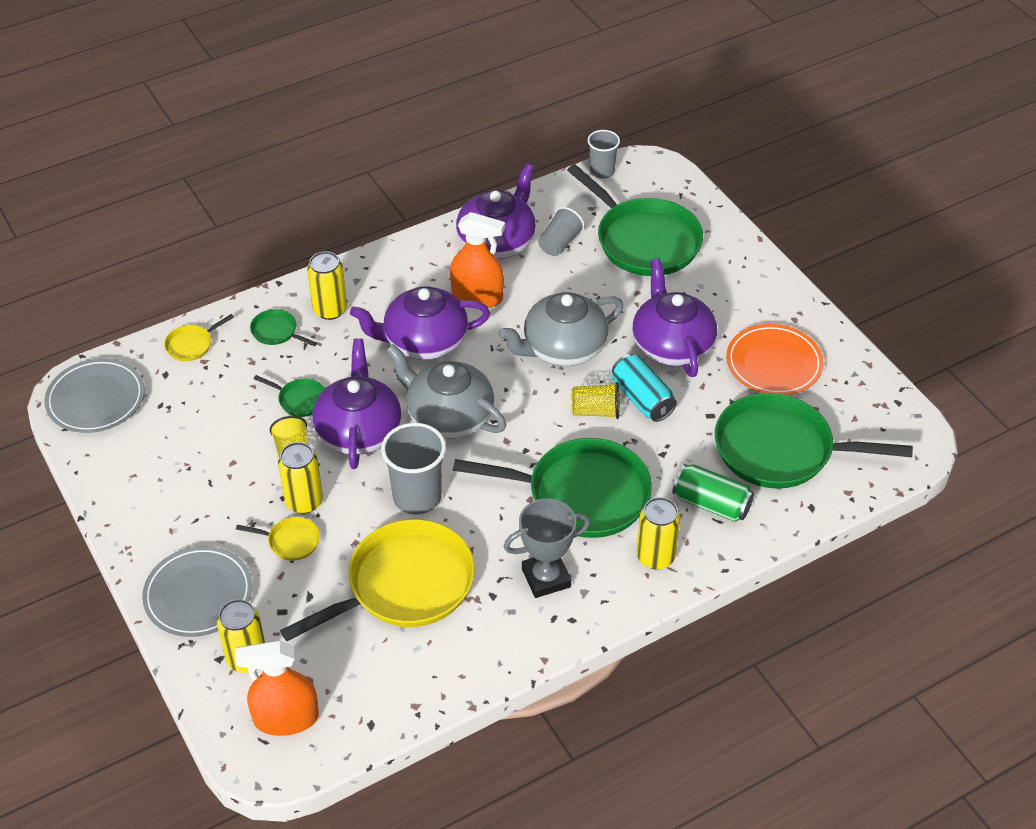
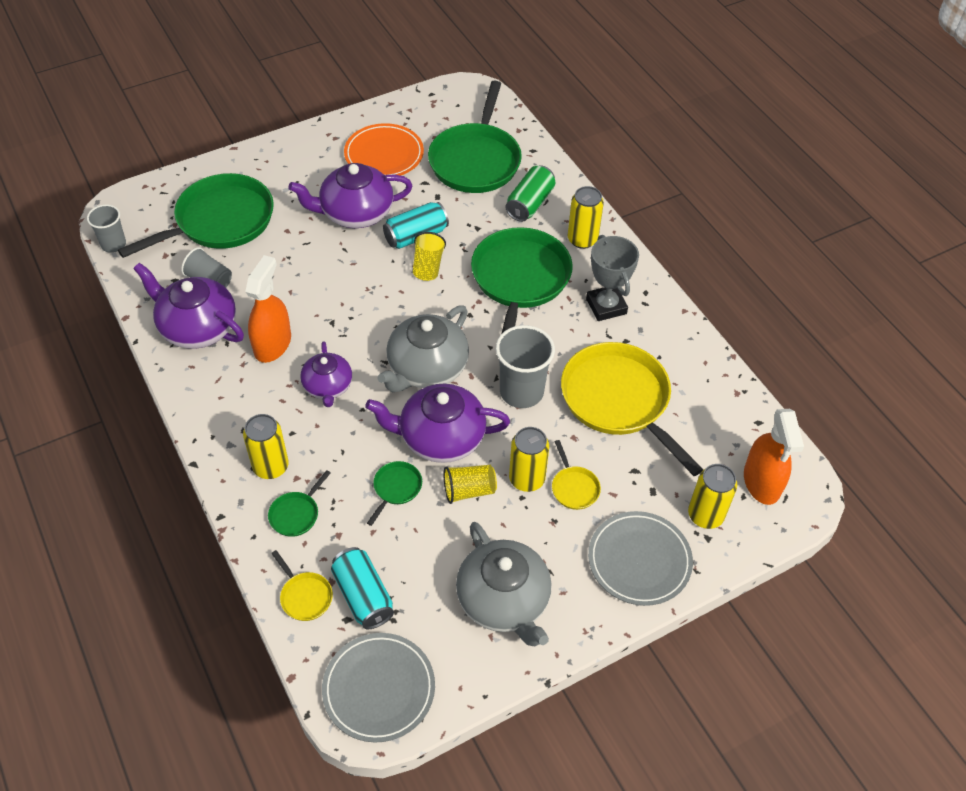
camera: 90 degrees left, 5 degrees up
yellow pan [236,517,320,561] -> yellow pan turned 150 degrees clockwise [552,440,601,510]
purple teapot [350,286,490,360] -> purple teapot [300,341,352,407], size x0.62
grey teapot [499,292,624,366] -> grey teapot moved to [456,522,552,646]
none -> turquoise can [331,547,394,630]

